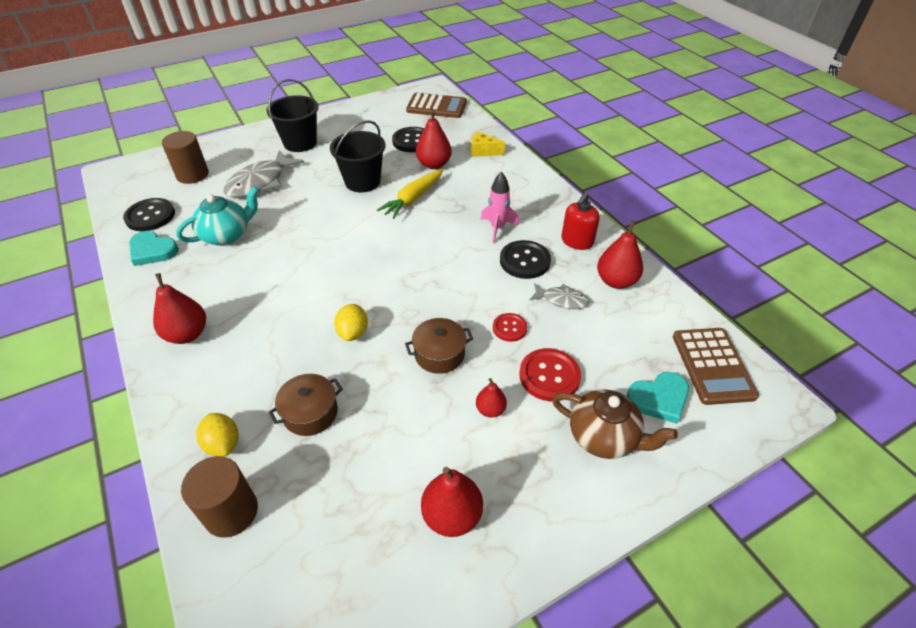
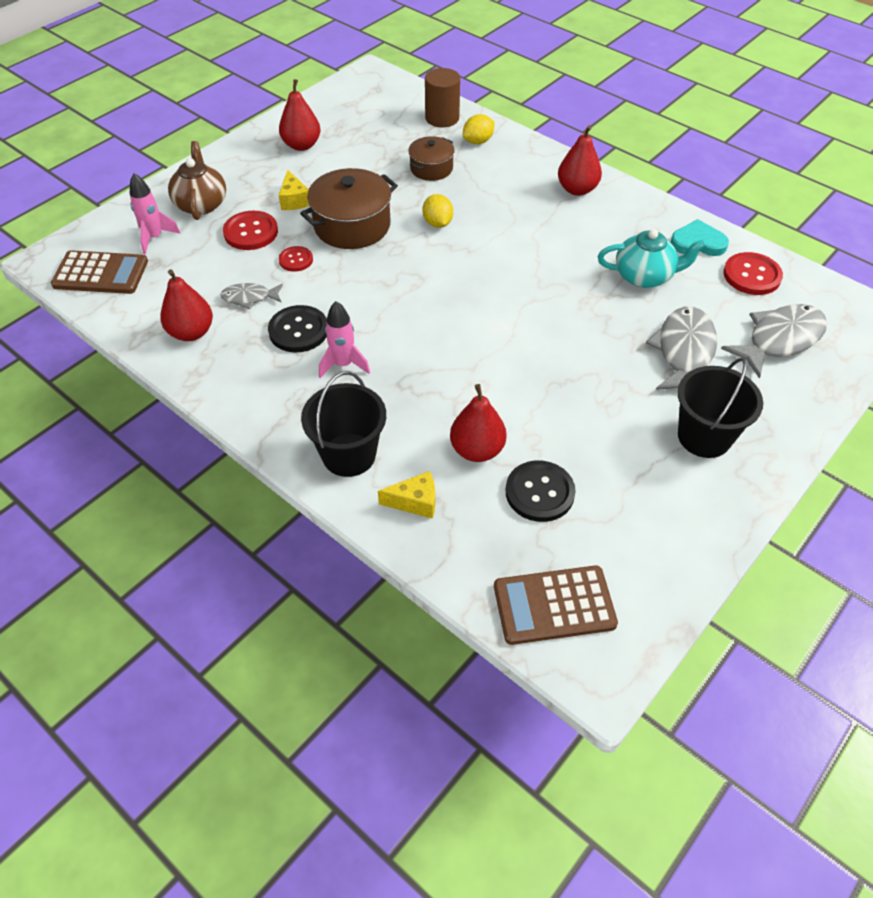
camera: 160 degrees right, 5 degrees up
black button [123,198,175,231] -> red button [723,252,783,295]
brown cylinder [162,131,209,184] -> grey fish [721,304,827,379]
turquoise teapot [176,187,259,245] -> turquoise teapot turned 120 degrees counterclockwise [598,229,706,288]
yellow lemon [196,413,238,457] -> yellow lemon turned 75 degrees counterclockwise [463,114,495,144]
black bucket [330,120,385,193] -> black bucket moved to [301,371,386,477]
yellow carrot [377,169,443,219] -> none
brown pot [405,318,473,374] -> brown pot [300,168,398,249], size x1.68
red pear [476,378,507,418] -> yellow cheese [279,170,310,210]
brown teapot [552,389,678,459] -> brown teapot turned 75 degrees clockwise [168,141,226,220]
red soap dispenser [561,192,600,250] -> none
turquoise heart [627,372,689,424] -> pink rocket [130,173,180,254]
brown calculator [673,328,759,405] -> brown calculator turned 120 degrees clockwise [51,250,148,294]

